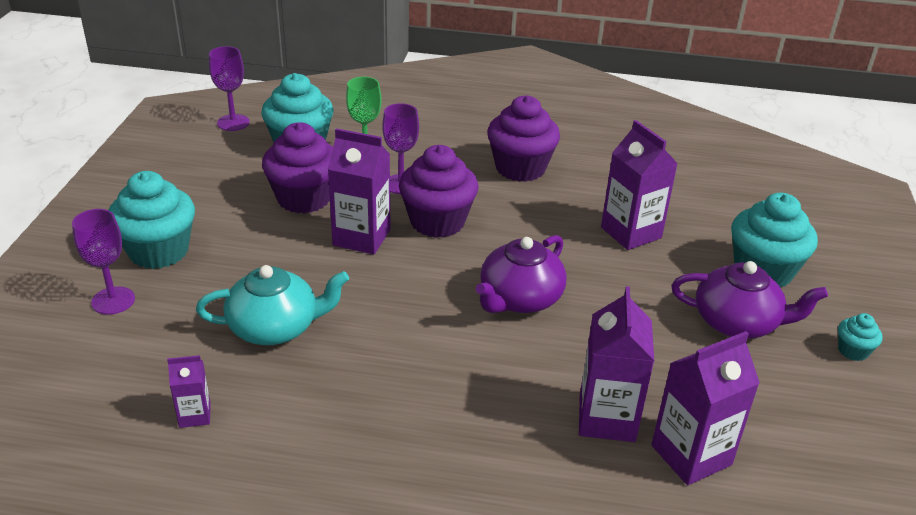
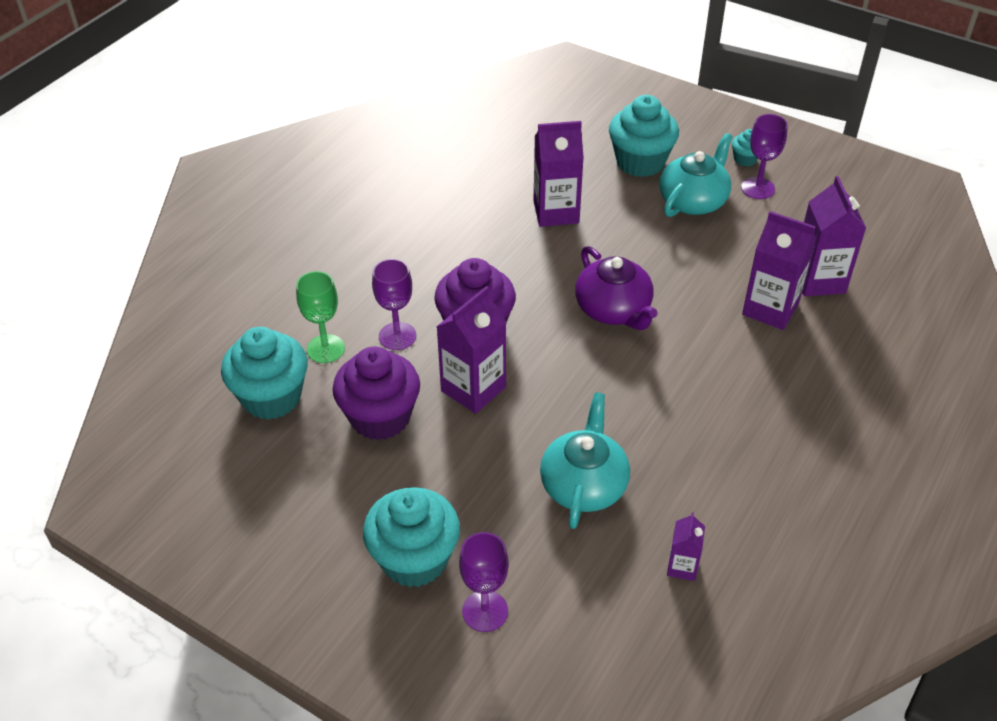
camera: 65 degrees left, 10 degrees up
purple goblet [209,46,250,131] -> purple goblet moved to [741,114,788,199]
purple cupcake [487,95,560,182] -> none
purple teapot [671,261,828,339] -> turquoise teapot [660,133,733,217]

